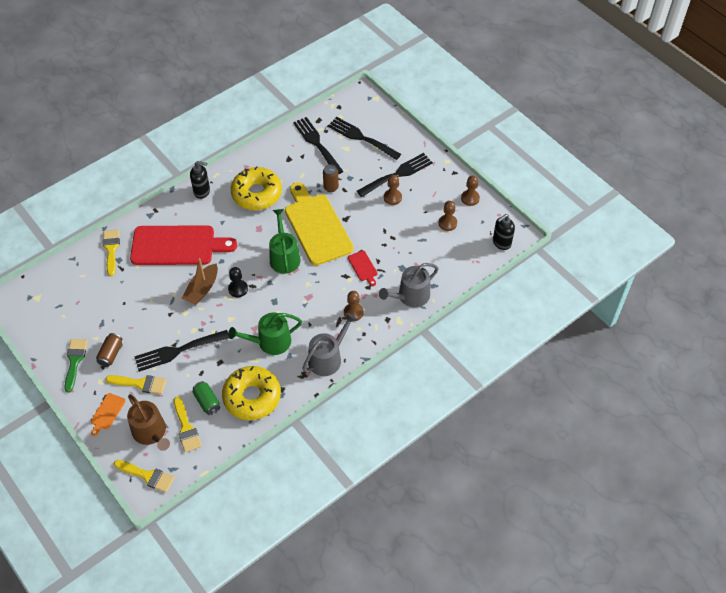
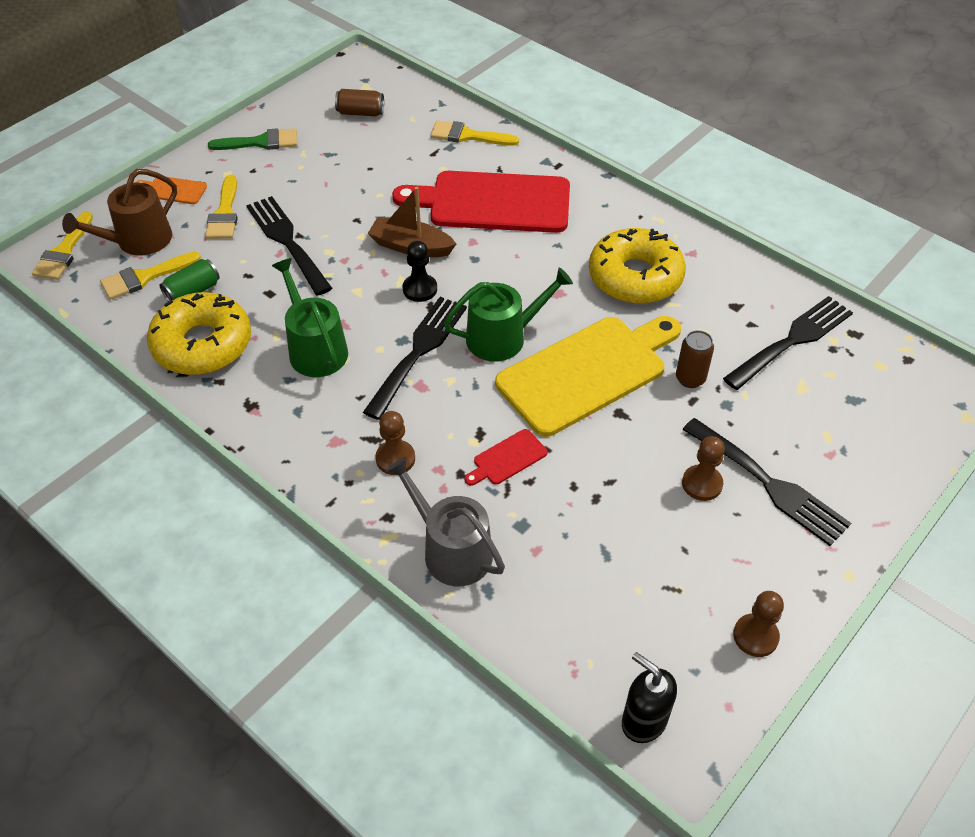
camera: 80 degrees right, 5 degrees down
brown can [96,333,122,367] -> brown can moved to [335,89,384,117]
yellow brush [102,229,120,276] -> yellow brush turned 150 degrees counterclockwise [430,120,519,146]
red cutting board [130,226,237,265] -> red cutting board turned 105 degrees clockwise [392,171,570,233]
black soap dispenser [190,161,210,199] -> none
grey watering can [302,313,357,376] -> none
black fork [328,117,401,160] -> black fork moved to [363,297,467,420]
brown pawn [439,201,457,231] -> none

